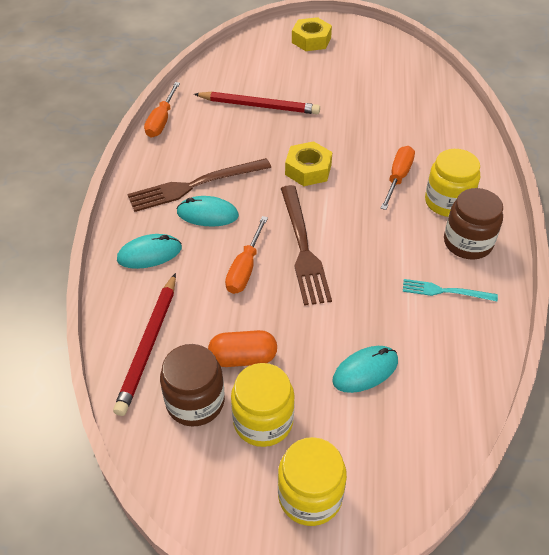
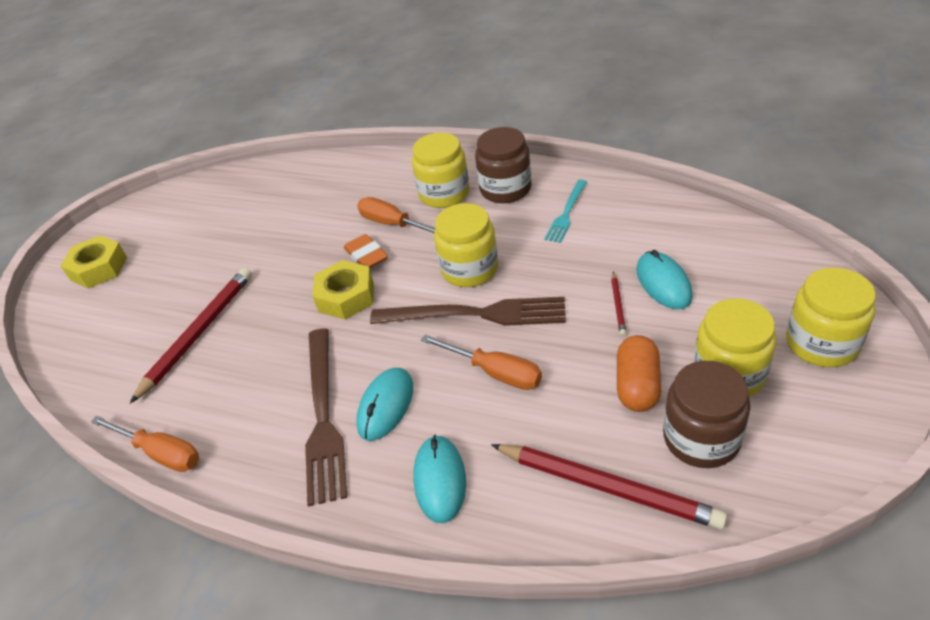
camera: 70 degrees left, 5 degrees down
none -> orange eraser [344,234,388,268]
none -> yellow jar [434,203,498,287]
none -> red pencil [611,272,627,336]

